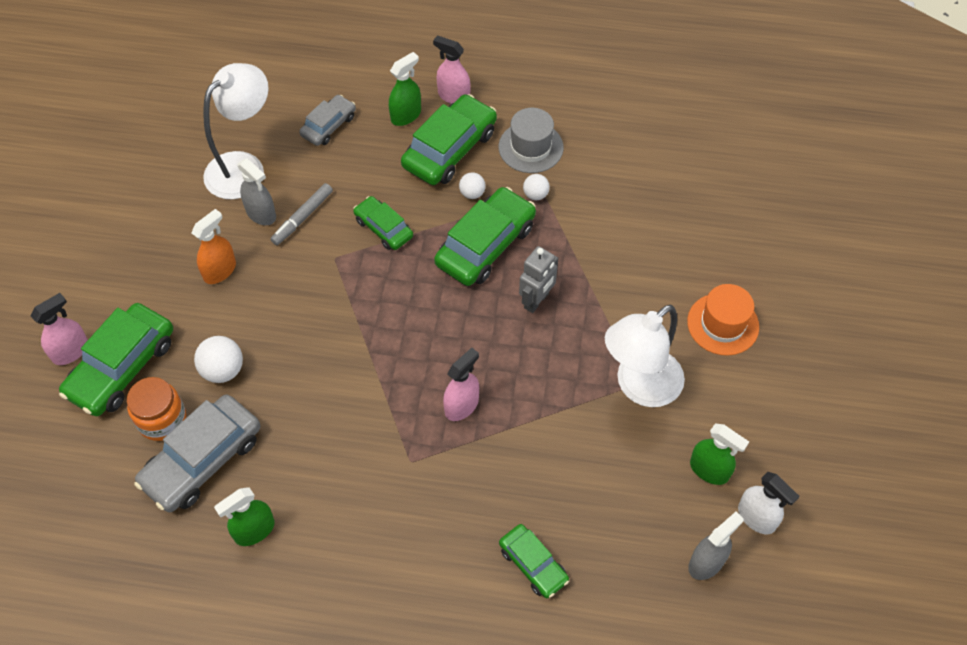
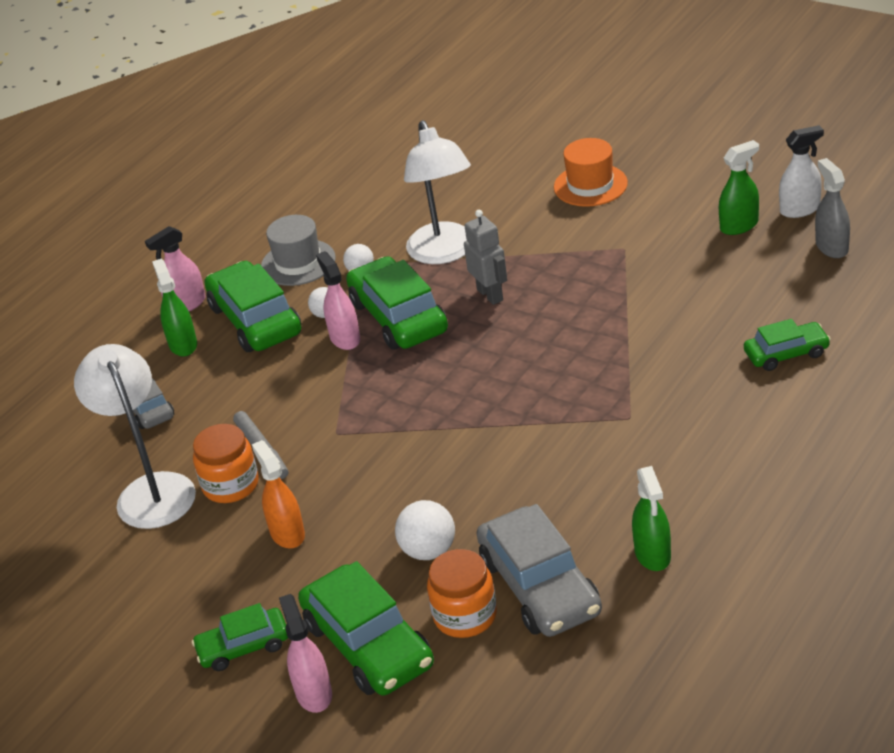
camera: 60 degrees left, 20 degrees down
grey spray bottle [237,158,276,225] -> orange jar [193,424,259,503]
green car [353,196,413,250] -> green car moved to [192,603,288,671]
pink spray bottle [443,348,479,421] -> pink spray bottle moved to [316,251,360,350]
white lamp [605,305,685,407] -> white lamp moved to [404,120,471,264]

